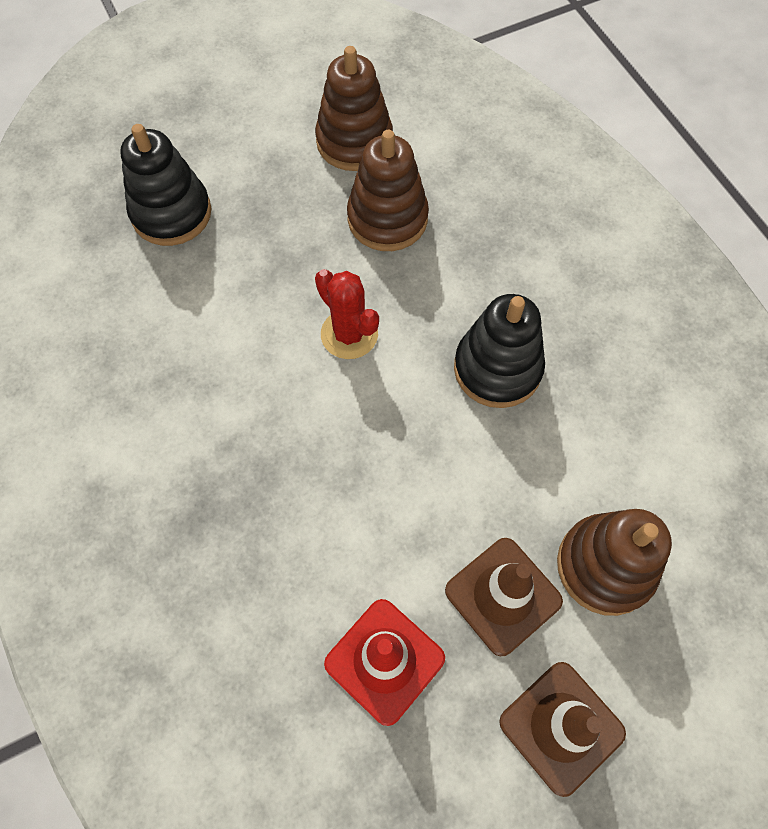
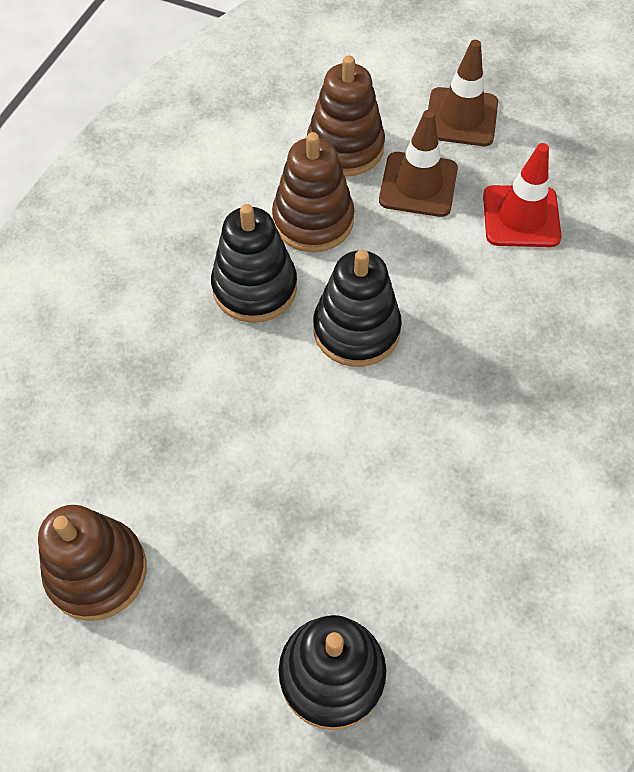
camera: 130 degrees left, 5 degrees down
red cactus [315,269,379,359] -> none
brown stacking toy [347,130,429,251] -> brown stacking toy moved to [272,132,354,252]
none -> black stacking toy [313,250,402,367]

